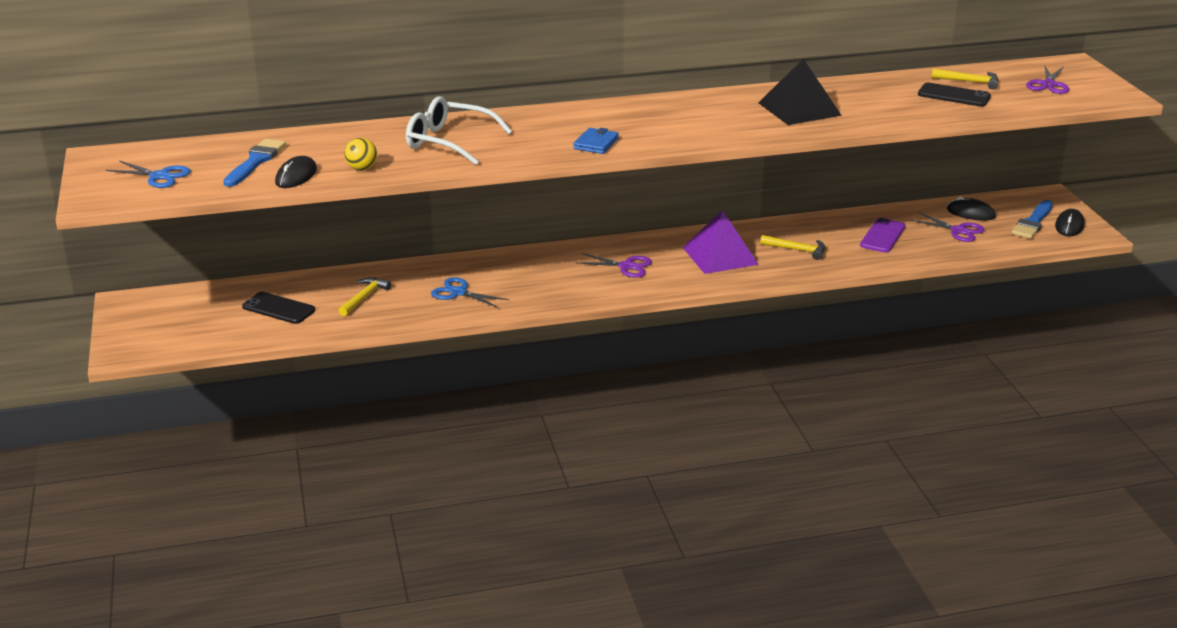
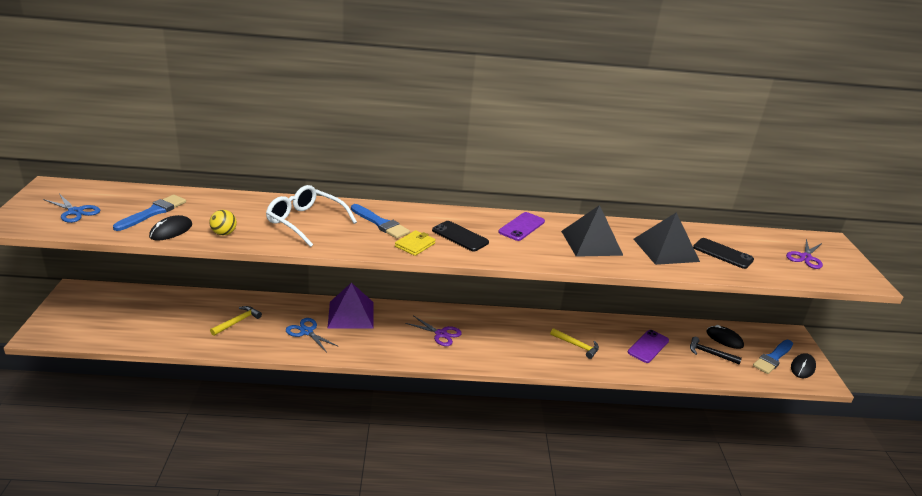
camera: 10 degrees right, 0 degrees up
black phone [242,292,315,324] -> black phone moved to [432,221,489,251]
blue wallet [573,128,619,154] -> yellow wallet [395,230,436,256]
purple pyramid [682,210,759,274] -> purple pyramid moved to [328,283,374,329]
purple scissors [910,213,984,242] -> black hammer [690,337,742,365]
yellow hammer [932,68,998,89] -> none
none -> blue brush [351,204,410,239]
none -> purple phone [498,212,545,241]
none -> black pyramid [634,212,700,265]

